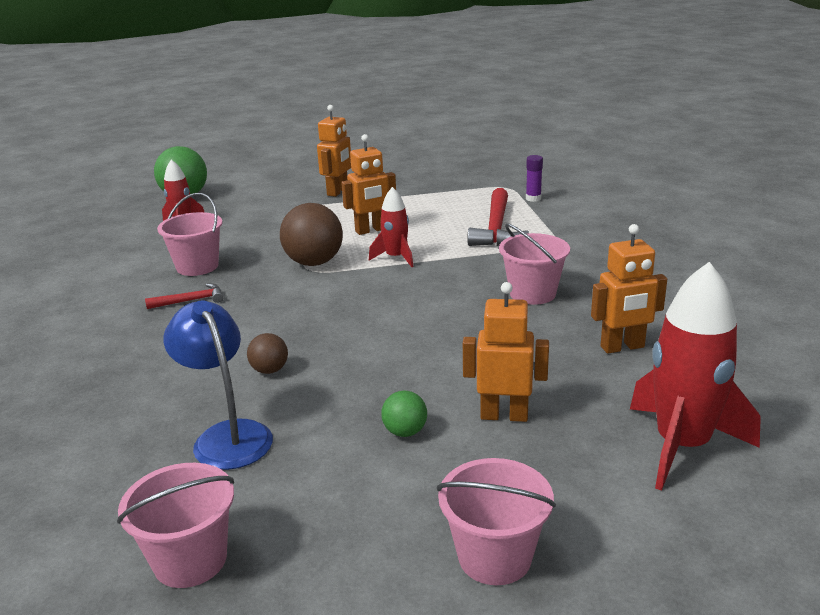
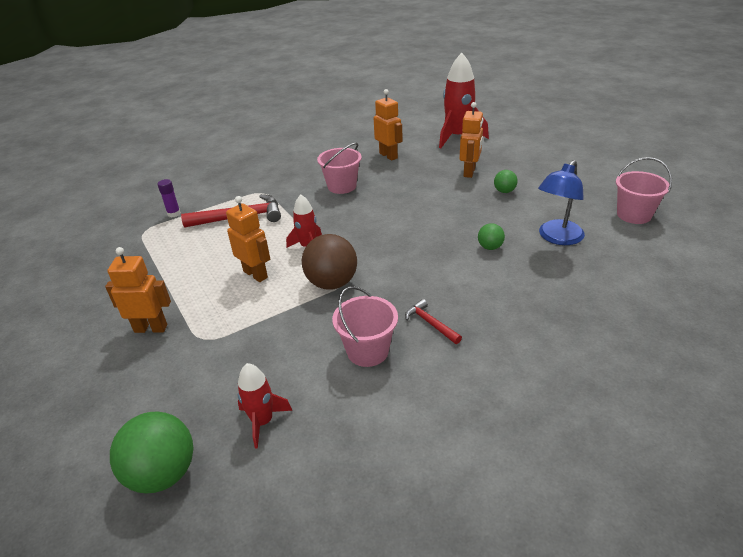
camera: 110 degrees left, 10 degrees up
brown ball [247,333,288,374] -> green ball [478,223,505,250]
pink bucket [437,458,556,585] -> none
orange robot [463,282,549,422] -> orange robot turned 150 degrees counterclockwise [459,102,483,178]

